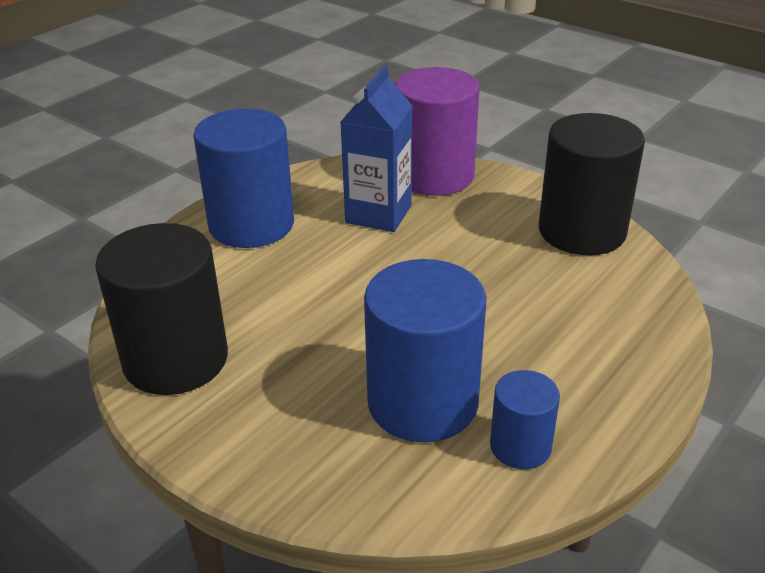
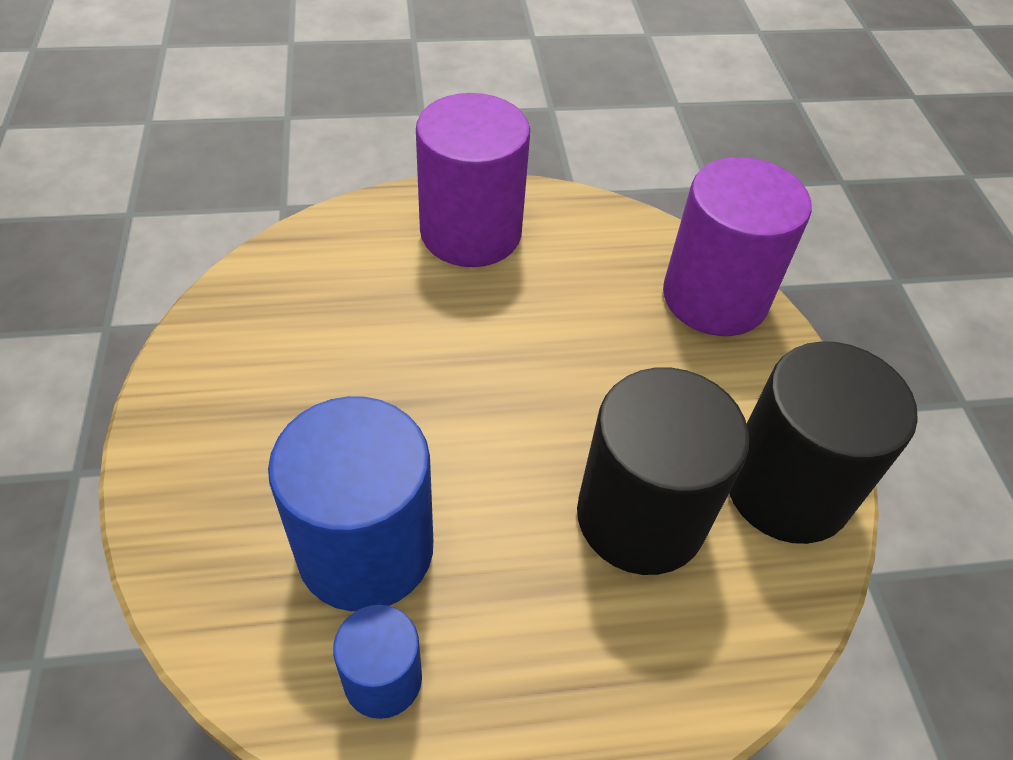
camera: 40 degrees right, 15 degrees up
black cylinder [95,223,228,395] -> black cylinder moved to [577,368,749,575]
blue cylinder [193,109,294,248] -> purple cylinder [416,93,530,267]
blue carton [341,66,413,232] -> none

